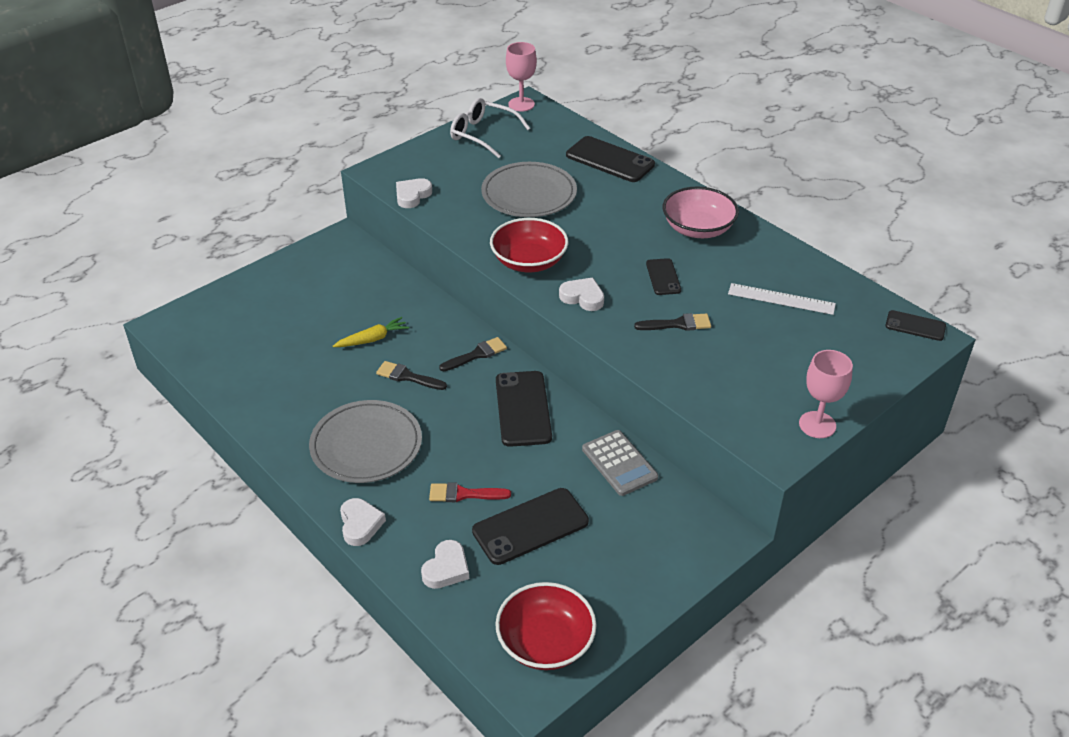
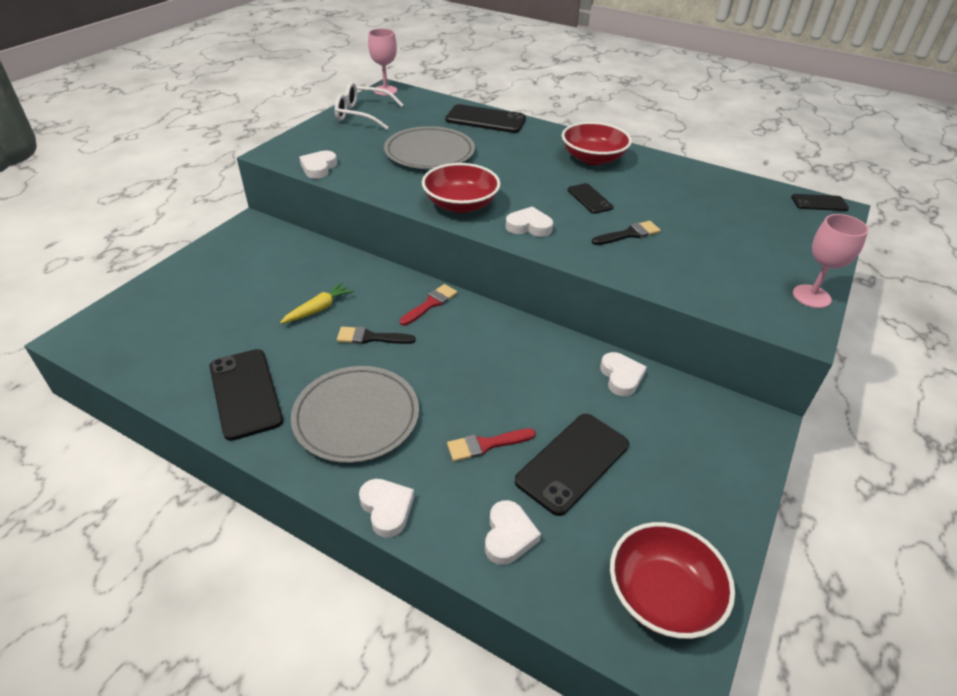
camera: 20 degrees left, 0 degrees up
black brush [439,337,507,372] -> red brush [400,284,457,326]
black phone [496,371,552,447] -> black phone moved to [209,349,283,441]
grey calculator [582,430,658,496] -> white heart [600,352,647,396]
pink bowl [663,186,739,238] -> red bowl [562,122,632,165]
white ruler [728,283,836,315] -> none

